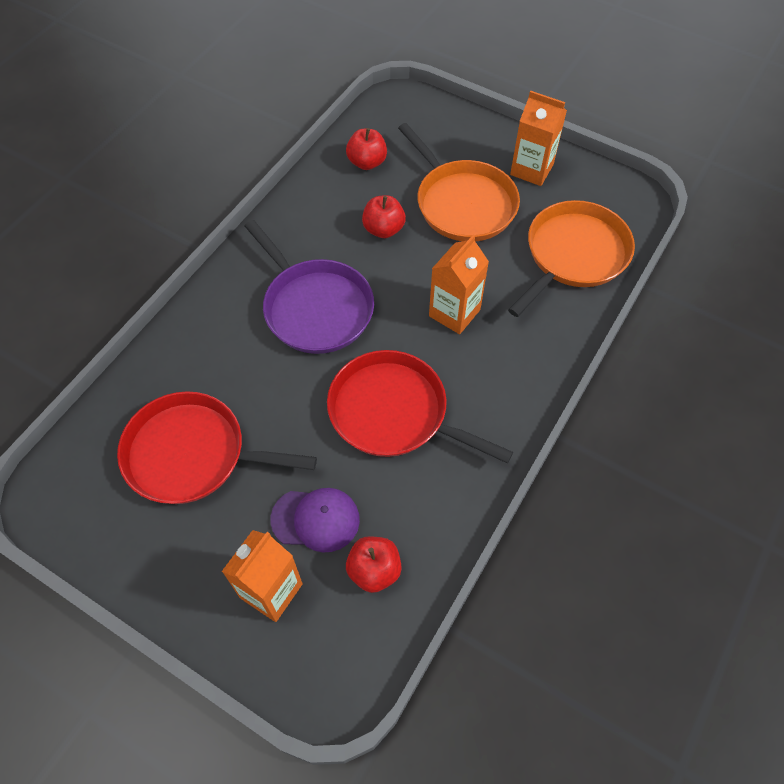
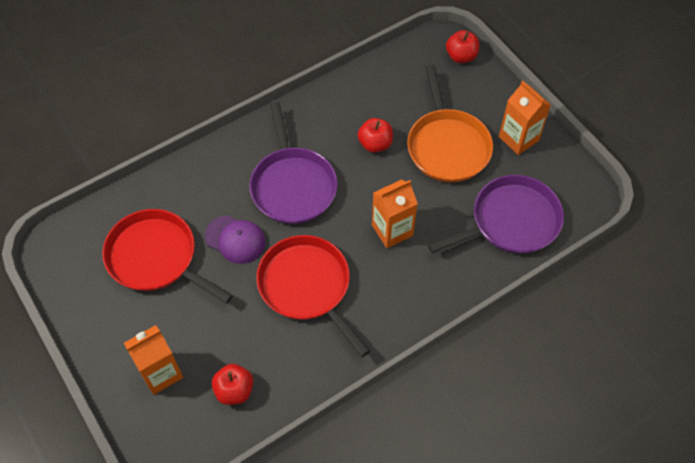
camera: 25 degrees right, 0 degrees up
purple cap [271,488,360,552] -> purple cap moved to [205,215,266,264]
red apple [346,128,387,170] -> red apple moved to [446,30,479,63]
orange pan [508,200,635,317] -> purple pan [428,175,564,254]

